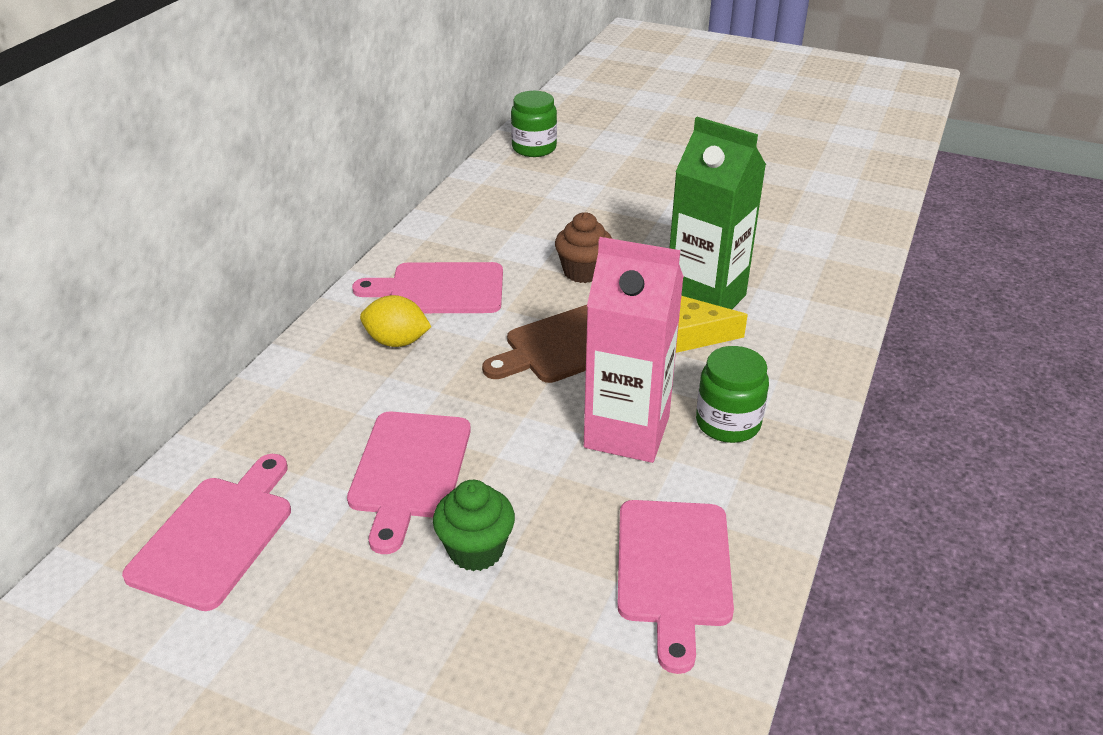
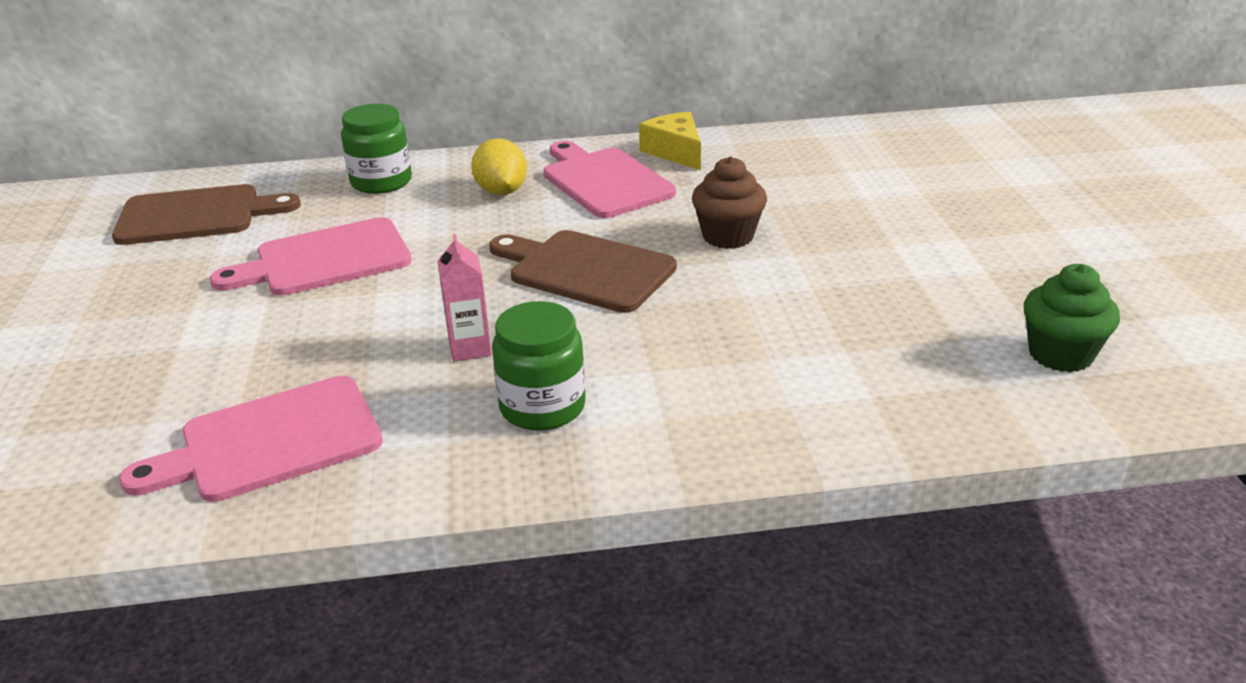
camera: 60 degrees right, 5 degrees down
pink cutting board [122,454,291,611] -> brown cutting board [112,184,301,245]
green cupcake [433,480,515,571] -> green cupcake moved to [1024,264,1120,372]
green jar [511,91,557,157] -> green jar moved to [341,104,412,194]
pink carton [584,237,684,463] -> pink carton [437,234,492,362], size x0.45
green carton [669,117,766,309] -> none
yellow cheese [676,296,748,353] -> yellow cheese moved to [639,112,701,170]

